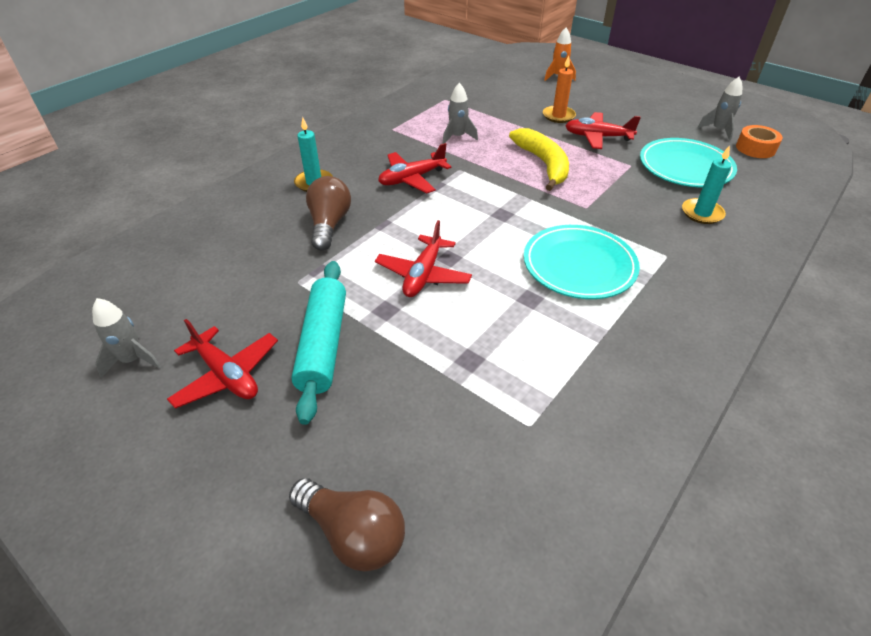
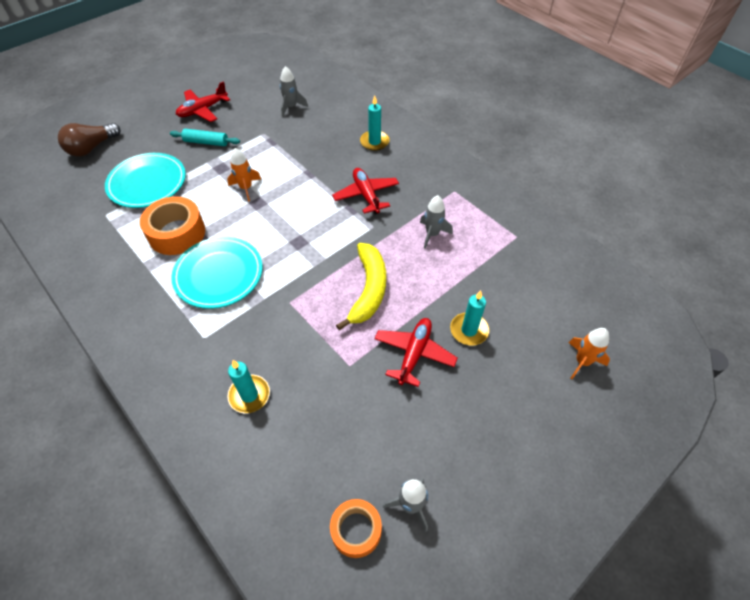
camera: 100 degrees right, 10 degrees up
grey rocket [92,298,161,378] -> grey rocket moved to [280,66,308,117]
turquoise rolling pin [291,261,346,425] -> turquoise rolling pin [170,129,240,146], size x0.62
brown light bulb [306,176,351,251] -> none
red plane [375,220,472,297] -> orange rocket [227,148,261,202]
yellow banana [509,128,569,191] -> yellow banana turned 75 degrees counterclockwise [336,243,386,330]
orange candle [543,55,576,123] -> turquoise candle [450,290,489,345]
turquoise plate [640,138,737,187] -> turquoise plate moved to [105,153,186,208]
none -> orange tape [140,196,205,255]

